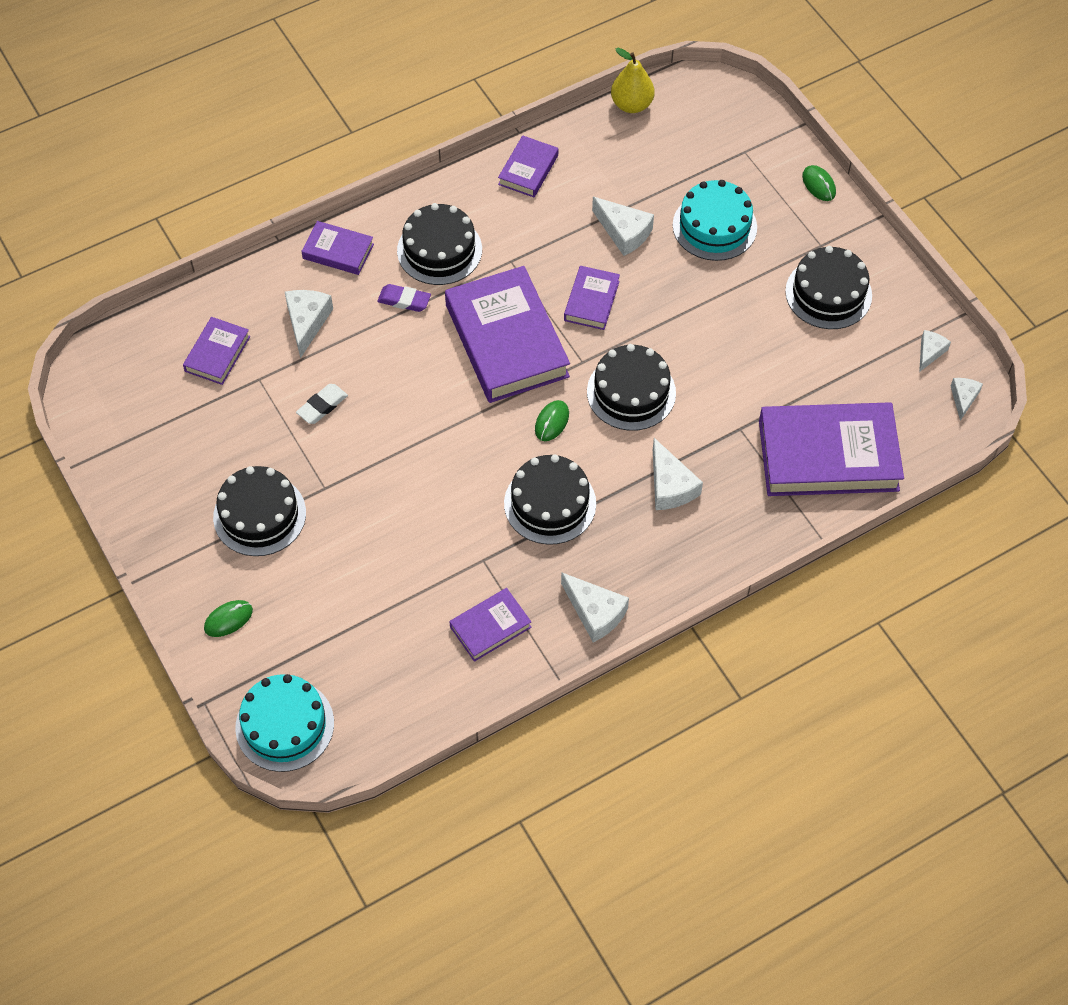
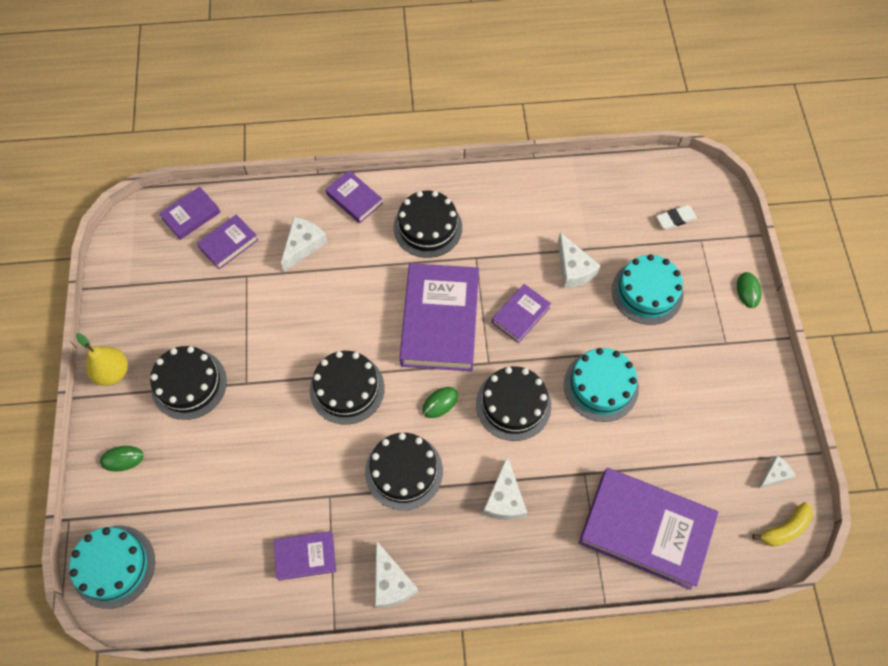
camera: 25 degrees right, 5 degrees up
white eraser [296,384,348,424] -> white eraser moved to [656,205,697,230]
purple eraser [377,284,431,312] -> none
purple book [498,135,558,197] -> purple book moved to [159,187,221,240]
yellow pear [611,48,655,113] -> yellow pear moved to [76,333,128,386]
black cake [785,246,872,329] -> black cake moved to [310,351,385,425]
white cheese [951,378,983,421] -> yellow banana [752,502,813,546]
none -> turquoise cake [564,348,639,422]

